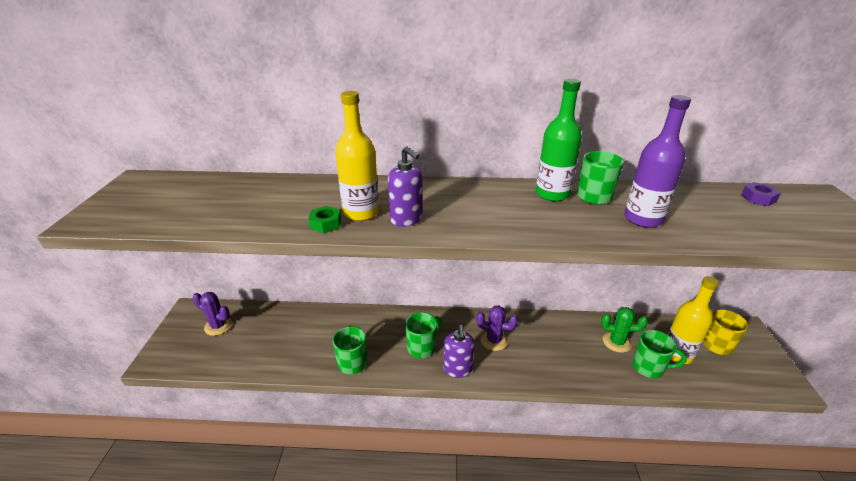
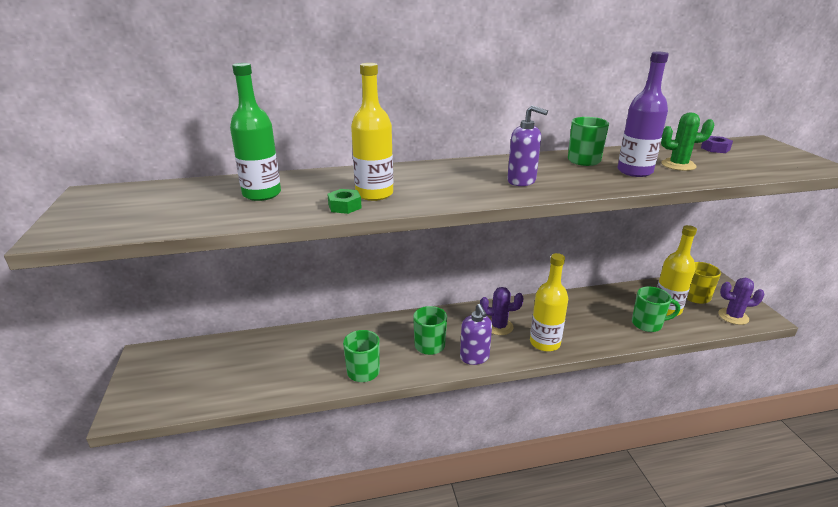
camera: 15 degrees left, 5 degrees down
purple cactus [192,292,232,336] -> purple cactus moved to [718,278,765,325]
purple soap dispenser [388,146,423,227] -> purple soap dispenser moved to [507,105,548,186]
green bottle [536,79,582,201] -> green bottle moved to [230,63,281,201]
green cactus [601,307,648,353] -> green cactus moved to [661,112,715,171]
none -> yellow bottle [530,253,568,352]

